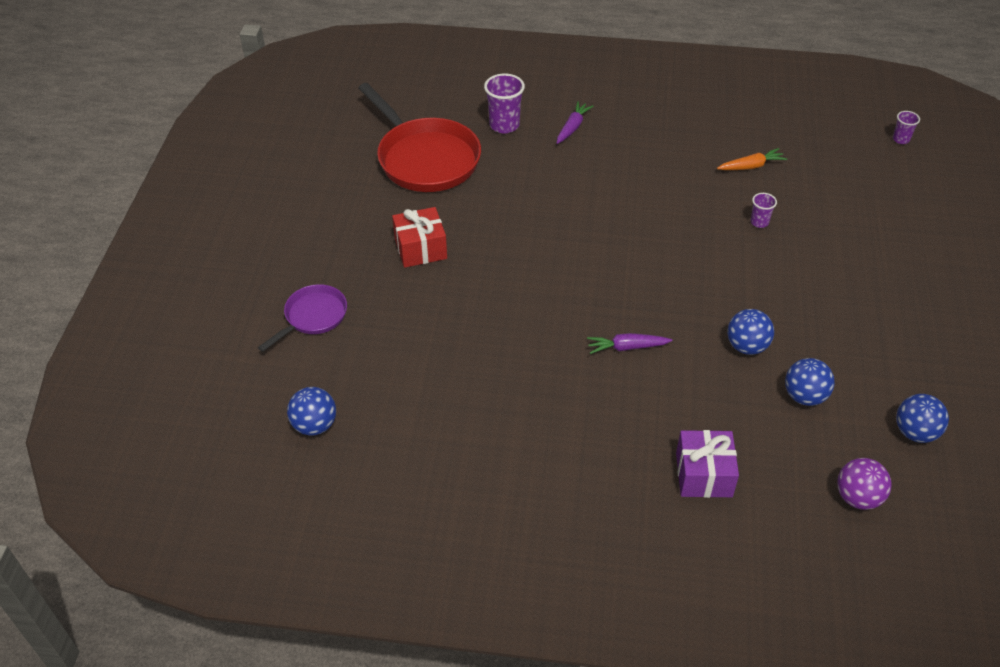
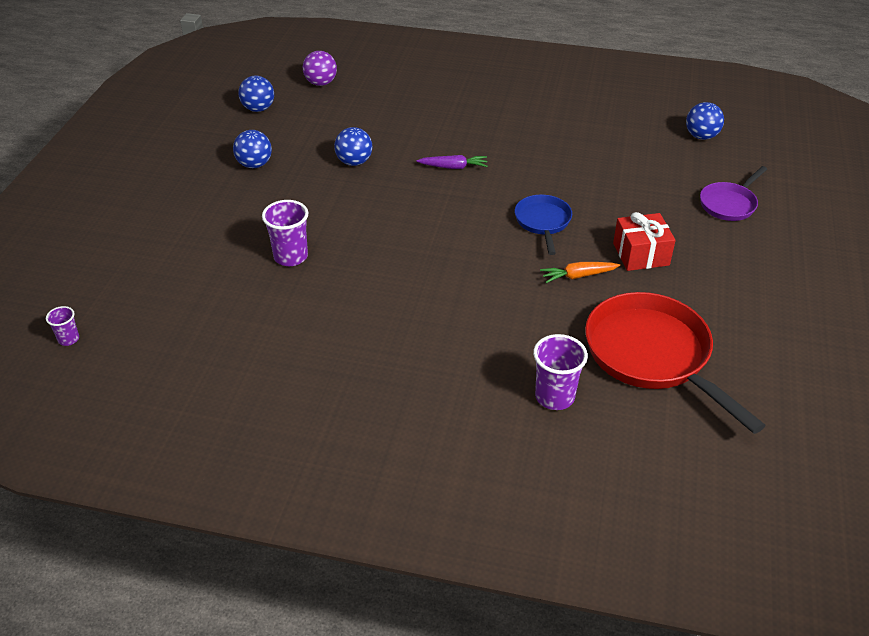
camera: 175 degrees left, 5 degrees down
purple carrot [557,101,594,144] -> none
purple gift [676,430,739,498] -> none
orange carrot [717,148,787,170] -> orange carrot moved to [540,262,620,283]
purple cup [751,193,777,228] -> purple cup [262,200,309,266], size x1.80
blue ball [785,358,835,406] -> blue ball moved to [233,130,272,168]
none -> blue pan [515,195,572,255]

